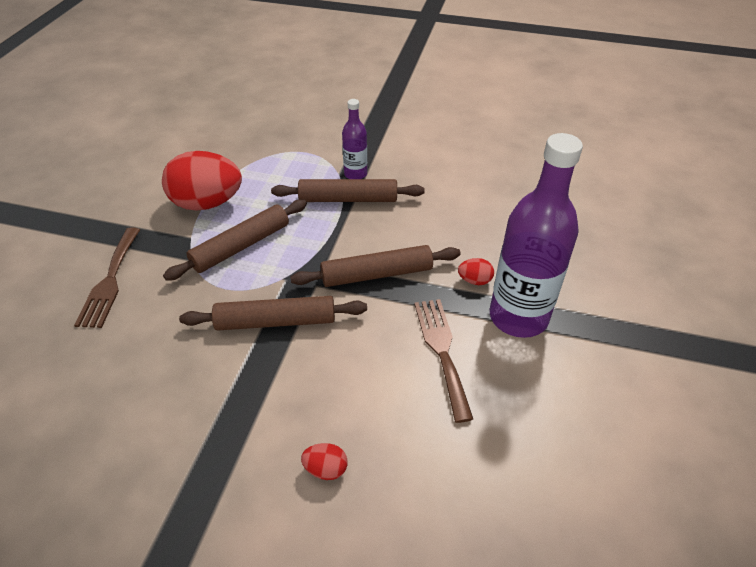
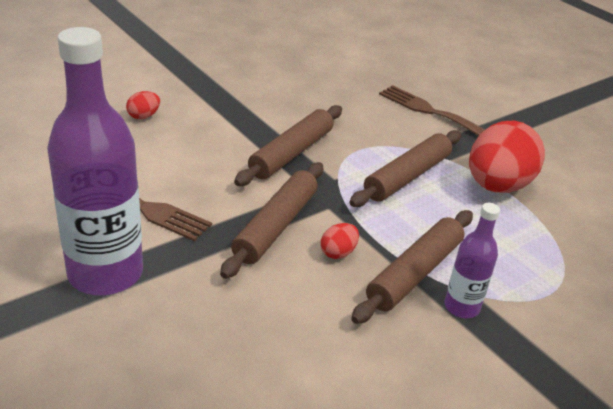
camera: 125 degrees right, 10 degrees down
brown rolling pin [163,199,307,281] -> brown rolling pin turned 45 degrees clockwise [349,130,461,207]
red egg [458,258,494,285] -> red egg moved to [321,223,359,259]

